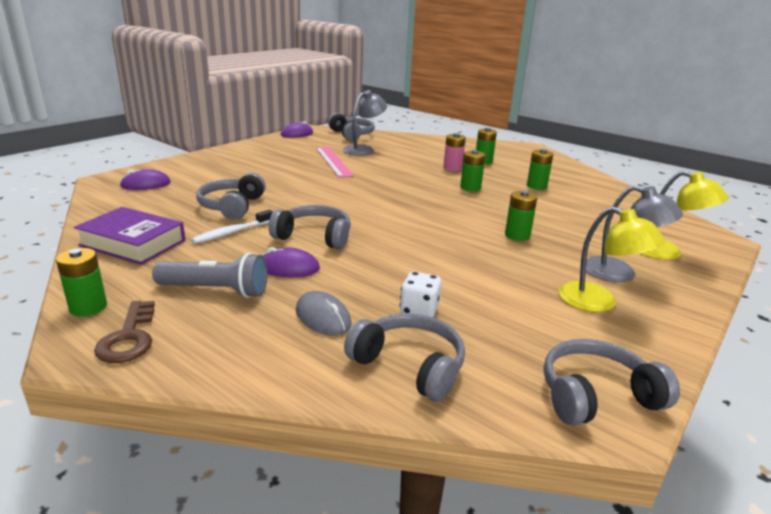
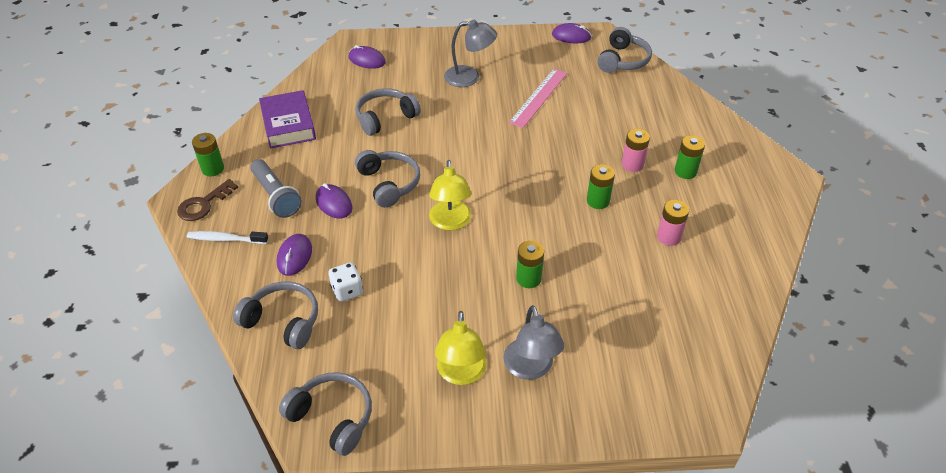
camera: 50 degrees right, 20 degrees up
white toothbrush [191,210,273,244] -> white toothbrush moved to [187,231,268,244]
grey mouse [296,291,351,336] -> purple mouse [277,234,312,276]
grey lamp [343,90,387,156] -> grey lamp moved to [444,20,497,87]
grey headphones [344,313,465,402] -> grey headphones turned 60 degrees counterclockwise [233,281,318,349]
green battery [527,149,553,190] -> pink battery [657,200,689,246]
yellow lamp [641,171,729,260] -> yellow lamp moved to [429,160,472,230]

